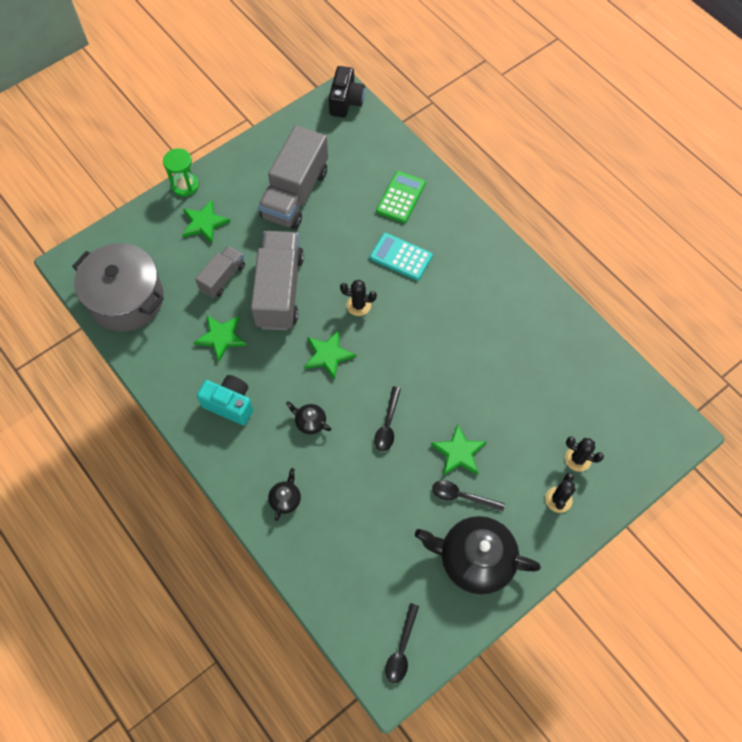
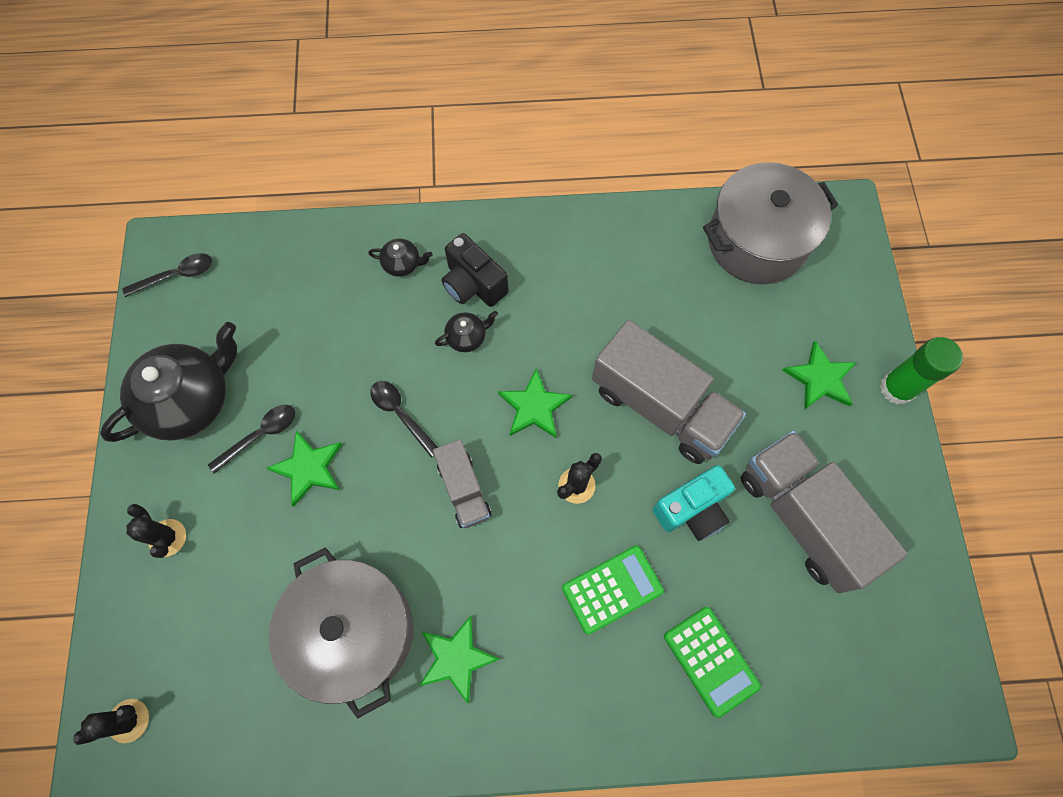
camera: 125 degrees right, 5 degrees up
green hourglass [163,148,199,197] -> green glue stick [880,337,963,405]
green star [194,315,247,362] -> green star moved to [419,616,499,704]
grey truck [195,246,245,298] -> grey truck moved to [433,439,492,528]
turquoise camera [197,375,253,425] -> turquoise camera moved to [653,465,735,541]
black teapot [268,468,301,521] -> black teapot turned 45 degrees counterclockwise [368,239,433,277]
black camera [329,66,365,118] -> black camera moved to [442,233,509,307]
turquoise calculator [370,233,433,281] -> green calculator [562,546,664,635]
black spoon [385,603,419,683] -> black spoon turned 105 degrees clockwise [122,253,212,297]
black cactus [565,436,604,472] -> black cactus moved to [73,699,149,745]
none -> grey pot [269,547,413,719]

